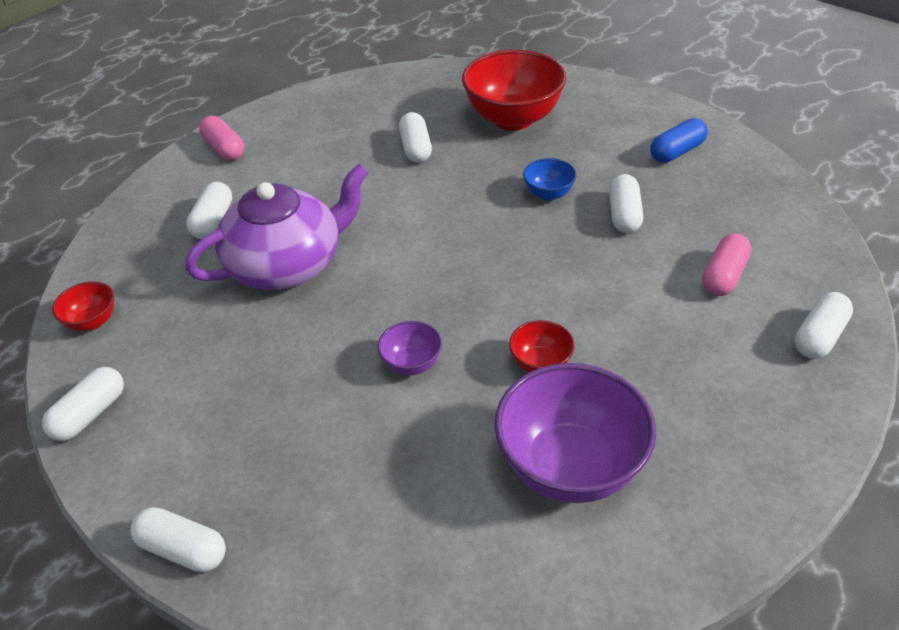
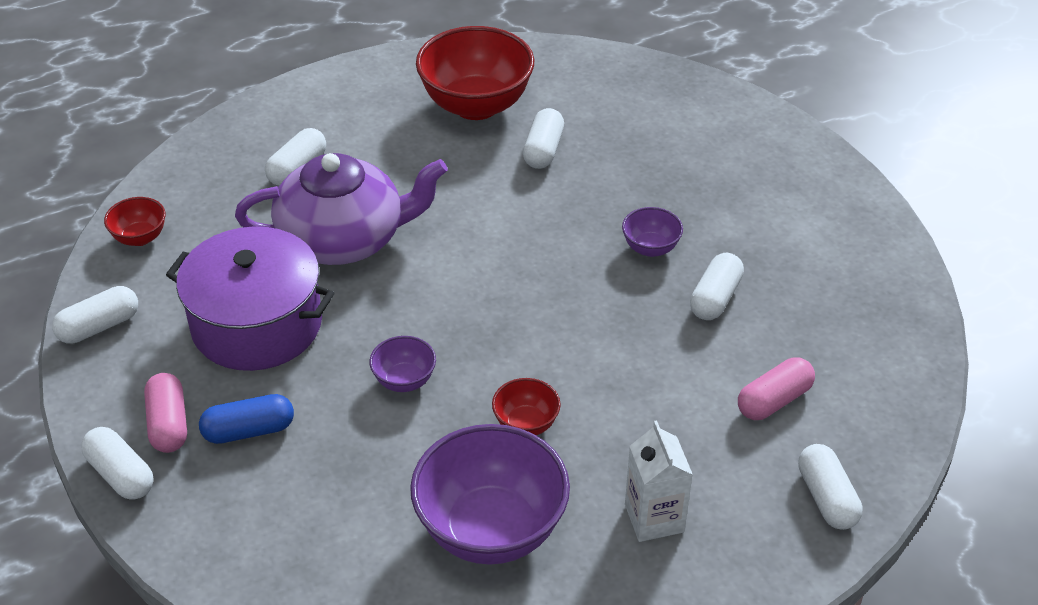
camera: 20 degrees right, 0 degrees up
pink capsule [199,116,244,160] -> pink capsule moved to [144,373,187,453]
red bowl [462,50,567,130] -> red bowl moved to [416,26,534,120]
blue bowl [523,158,577,201] -> purple bowl [622,207,683,257]
blue capsule [650,118,708,163] -> blue capsule moved to [199,394,294,444]
white capsule [795,292,853,359] -> white capsule turned 75 degrees counterclockwise [798,444,863,530]
none -> purple pot [166,226,334,371]
none -> white carton [625,420,693,542]

